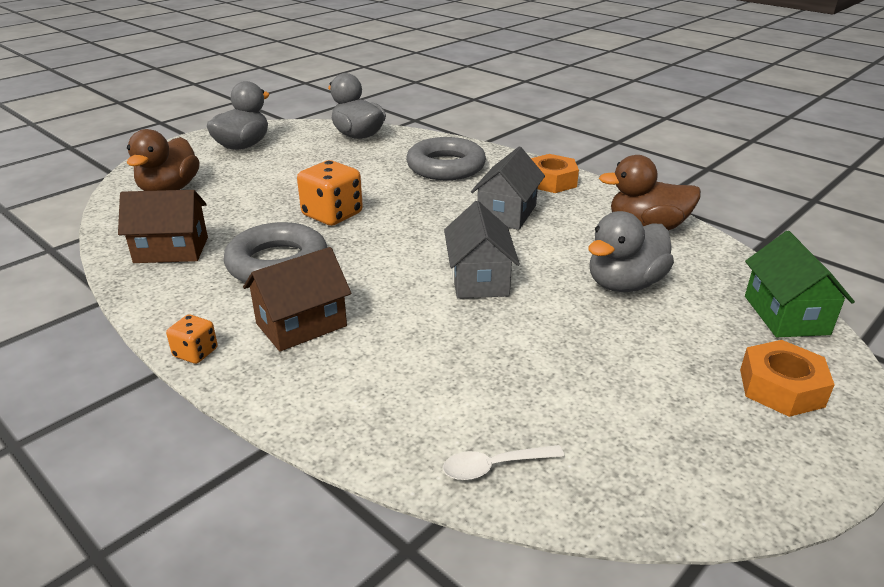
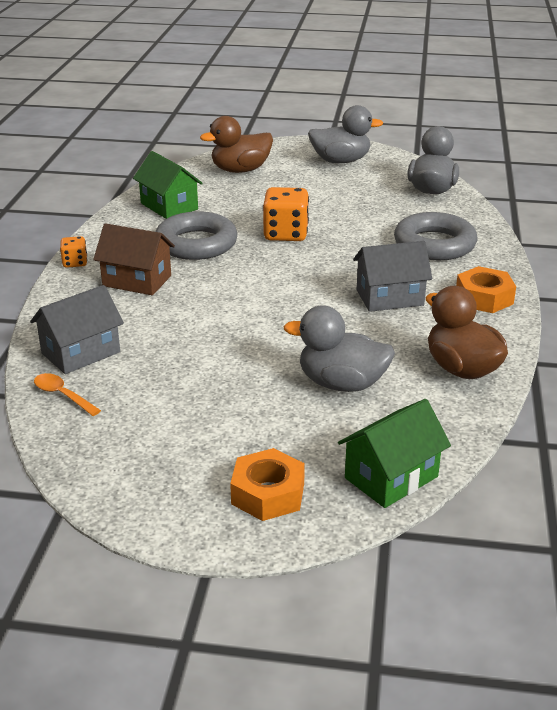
camera: 55 degrees right, 0 degrees up
brown house [118,190,208,263] -> green house [133,151,203,219]
white spoon [443,445,564,480] -> orange spoon [34,373,101,416]
grey house [444,201,520,299] -> grey house moved to [30,285,124,374]

